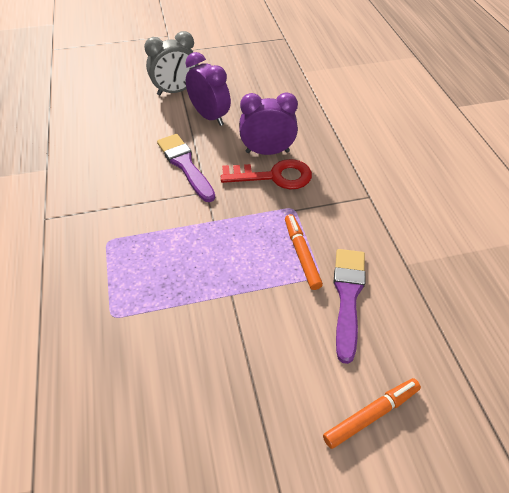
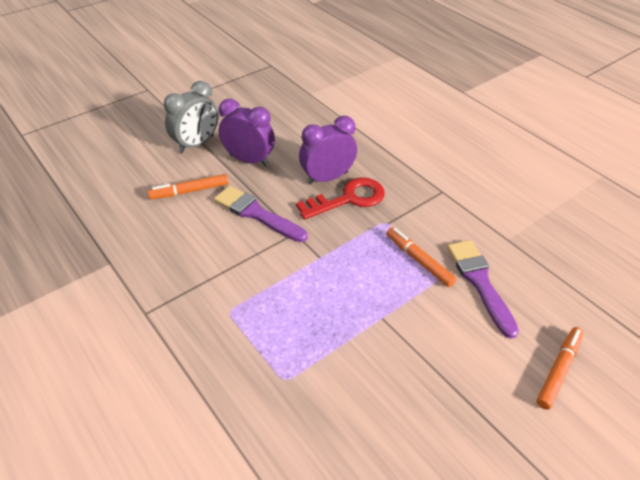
camera: 25 degrees left, 5 degrees down
none -> orange marker [148,174,228,199]

